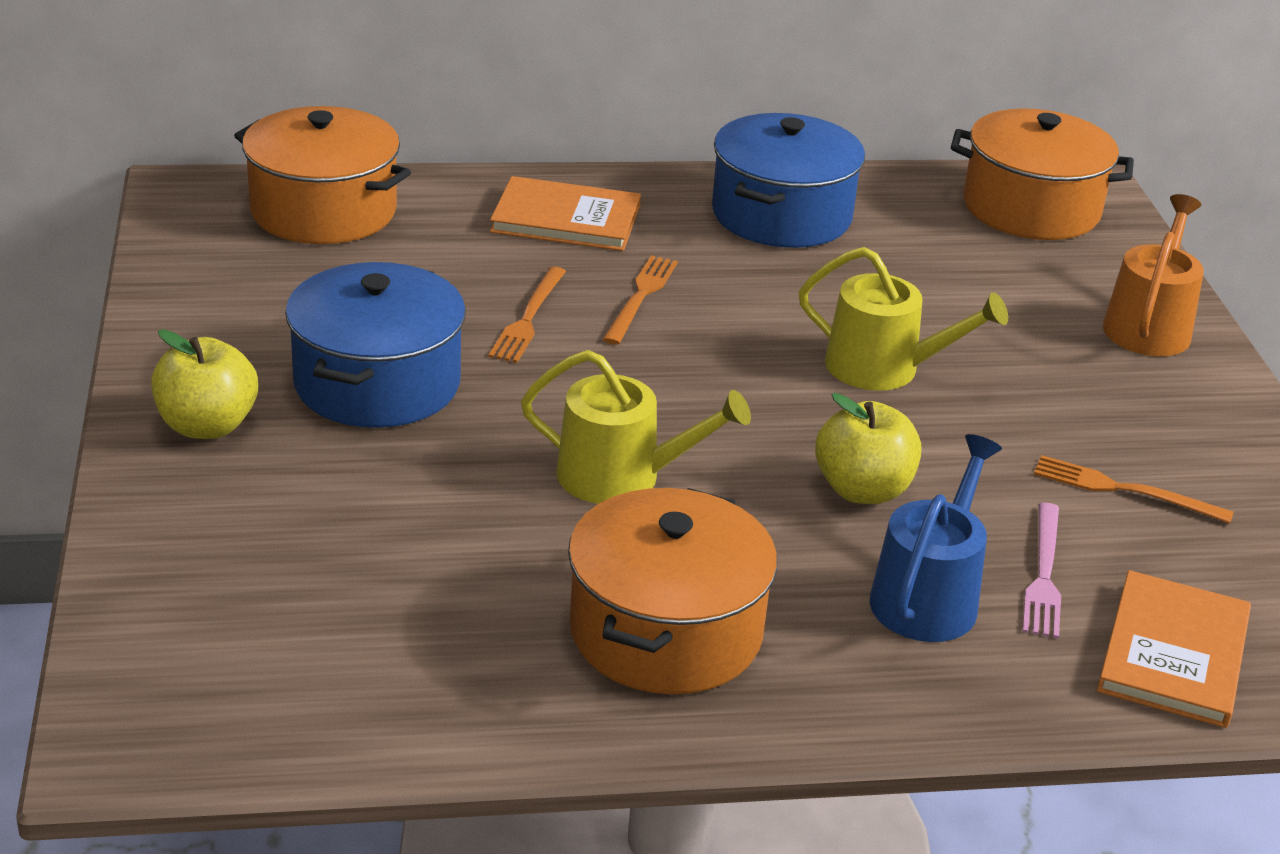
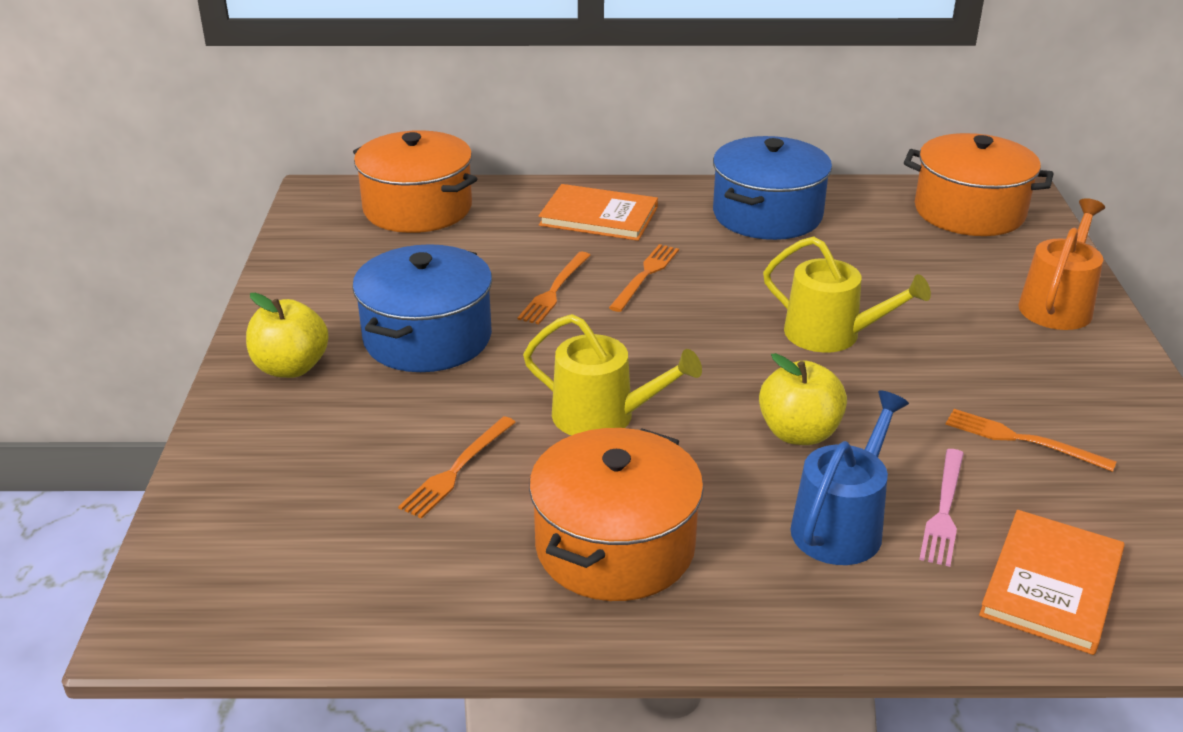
camera: 10 degrees right, 0 degrees up
none -> orange fork [398,416,516,519]

